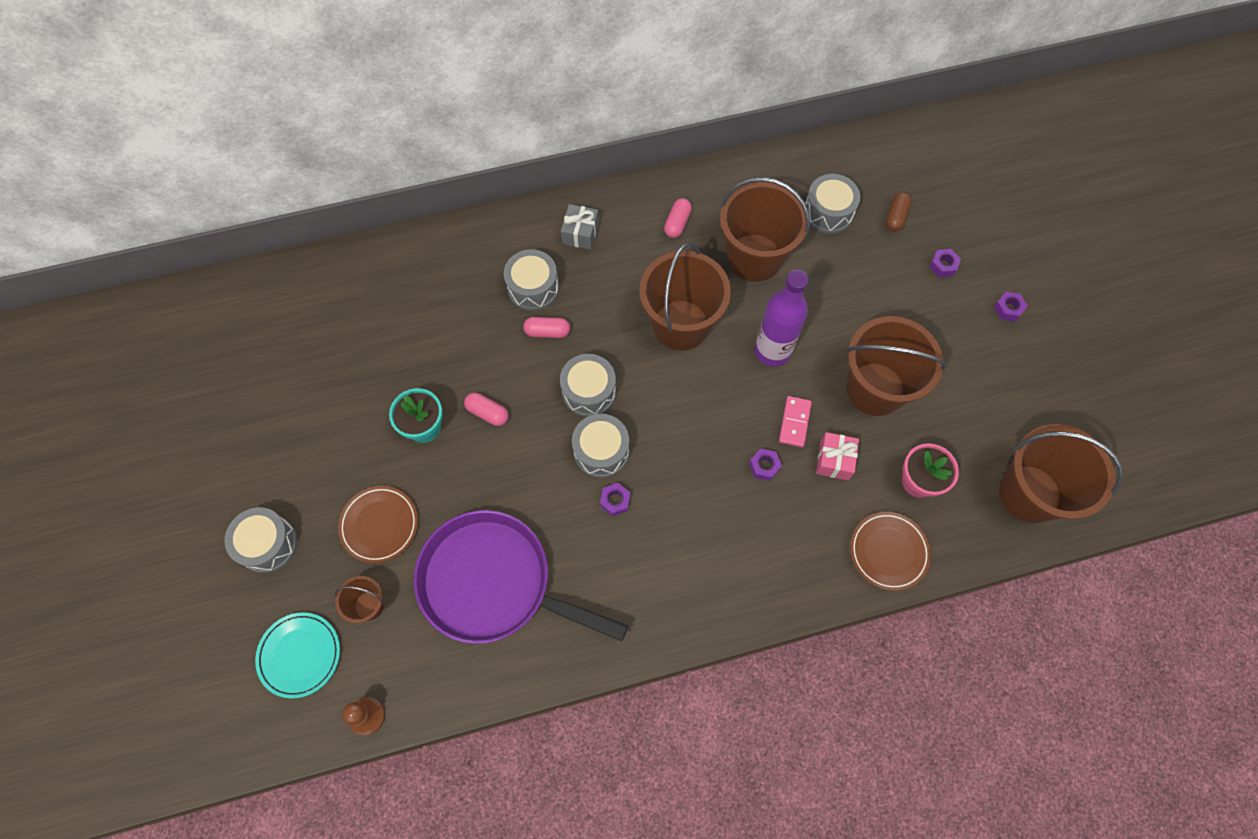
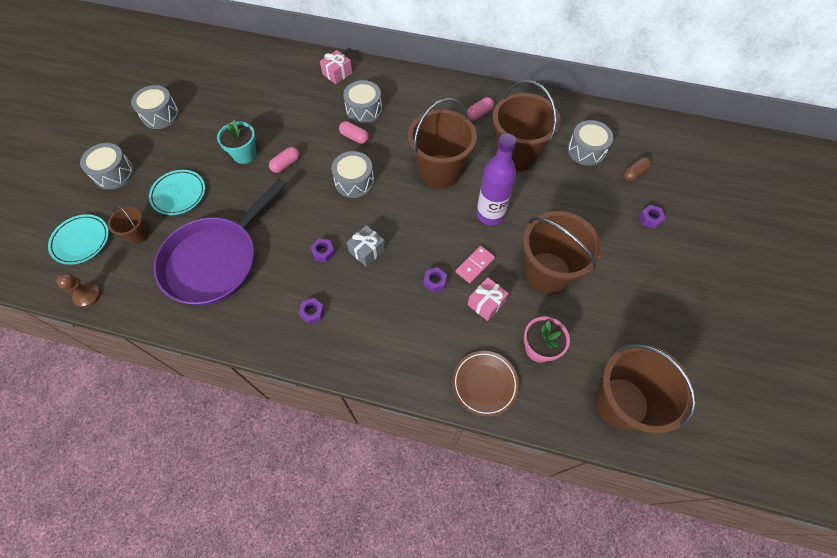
camera: 30 degrees right, 5 degrees down
brown plate [338,486,418,563] -> turquoise plate [149,170,205,215]
purple pan [414,510,628,644] -> purple pan turned 105 degrees counterclockwise [154,179,287,305]
pink capsule [464,393,509,426] -> pink capsule turned 75 degrees clockwise [269,147,300,173]
grey gift [561,204,599,250] -> grey gift moved to [347,225,385,267]
grey drum [572,414,629,478] -> grey drum moved to [131,85,179,129]
purple nut [994,292,1028,321] -> purple nut moved to [299,298,325,325]
none -> pink gift [320,50,352,84]

